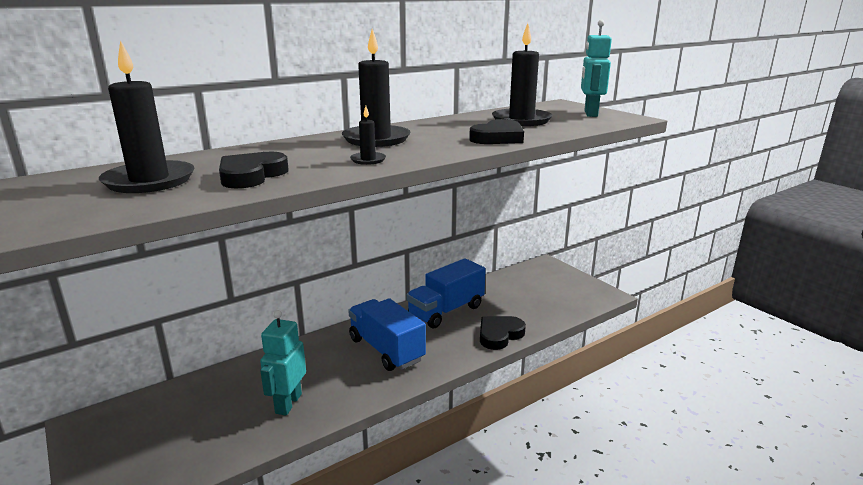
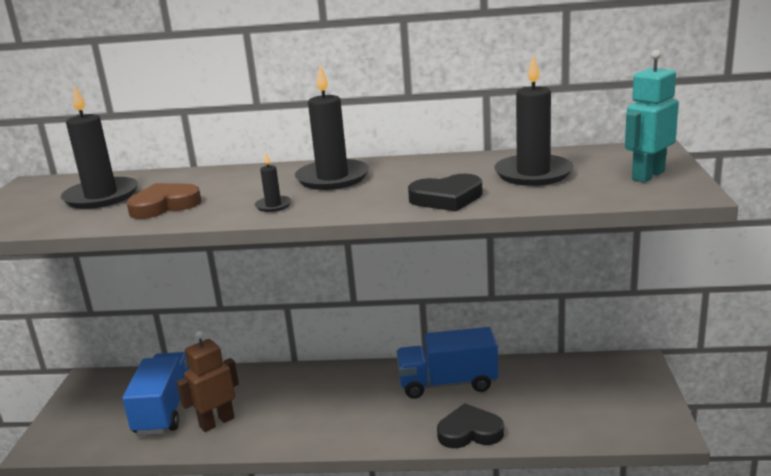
camera: 40 degrees right, 0 degrees up
black heart [219,152,289,189] -> brown heart [127,183,202,219]
turquoise robot [260,310,306,416] -> brown robot [176,331,239,432]
blue truck [348,298,426,371] -> blue truck moved to [122,352,190,435]

